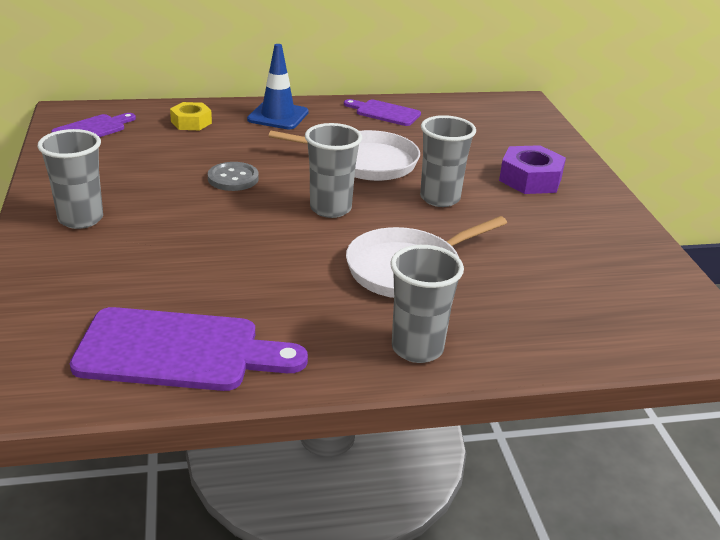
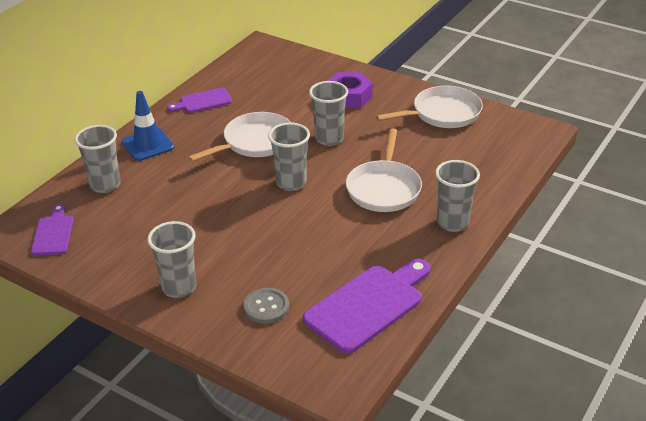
camera: 45 degrees left, 5 degrees up
yellow nut [170,102,212,130] -> grey cup [75,125,121,193]
grey button [208,162,259,191] -> grey button moved to [244,288,289,324]
none -> white pan [376,86,483,128]

